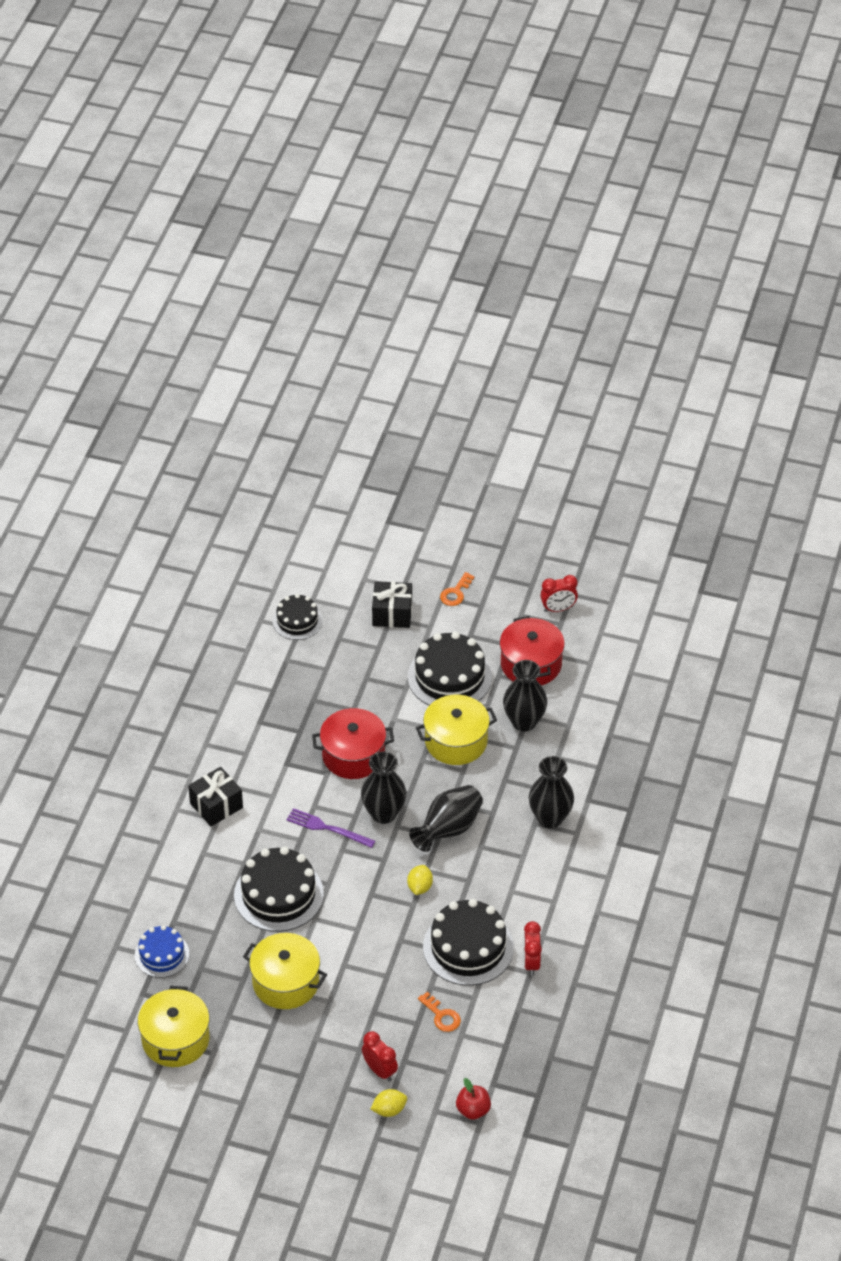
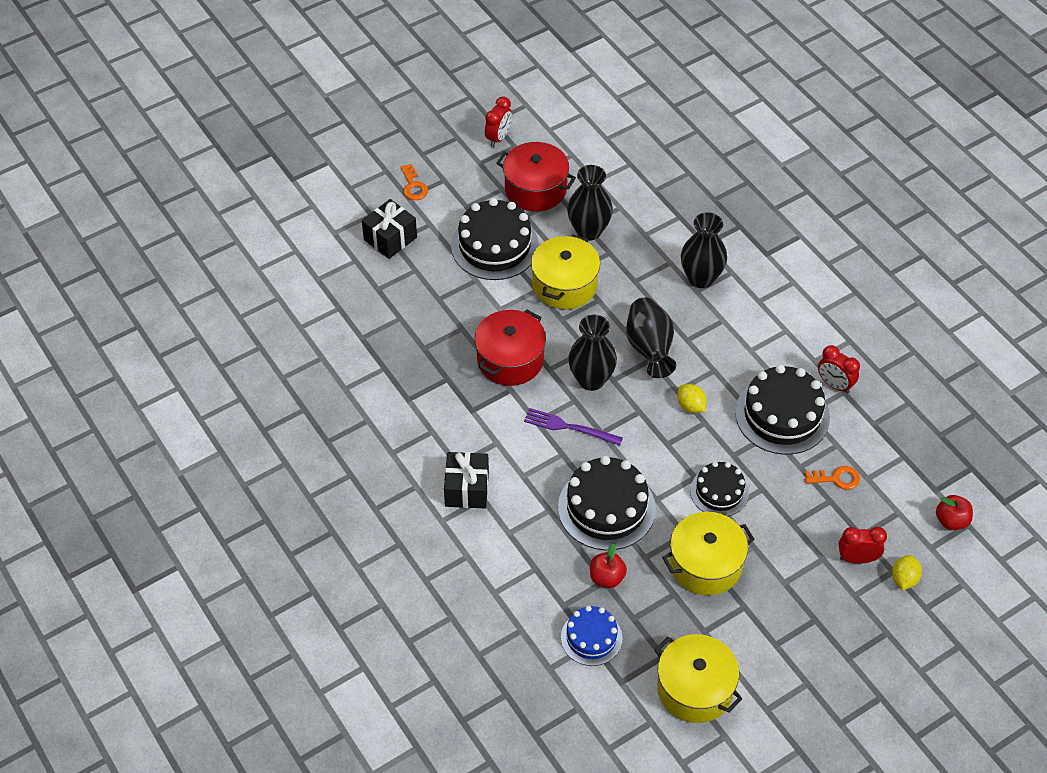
camera: 50 degrees left, 5 degrees up
black cake [273,594,322,640] -> black cake moved to [690,461,749,517]
purple fork [286,808,375,848] -> purple fork turned 45 degrees clockwise [524,408,623,446]
none -> red apple [590,544,627,588]

